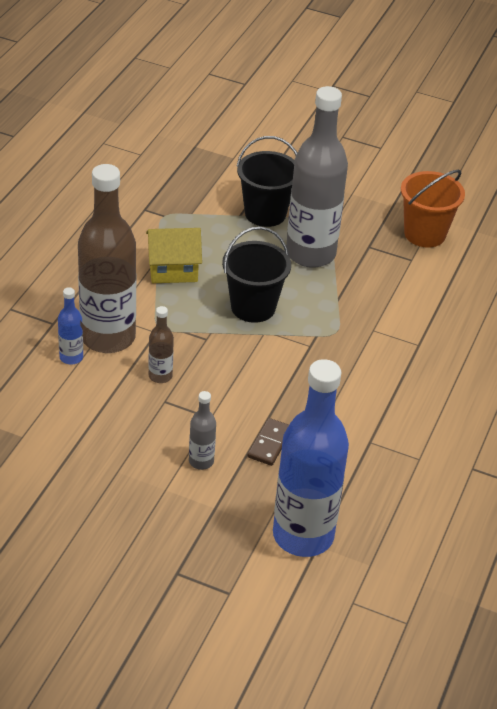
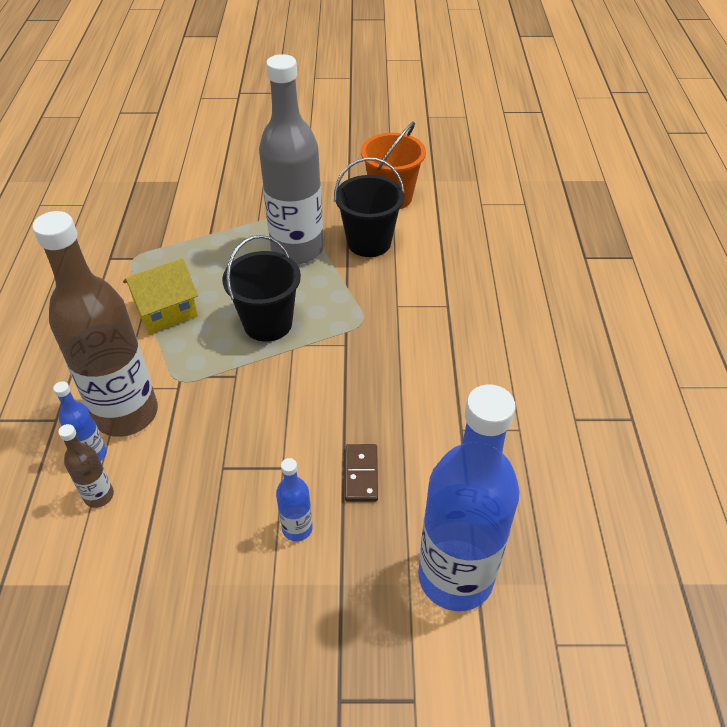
camera: 20 degrees left, 5 degrees up
brown bottle [148,306,174,383] -> brown bottle moved to [58,424,114,508]
grey bottle [189,391,216,470] -> blue bottle [276,458,313,541]
black bucket [237,136,297,227] -> black bucket moved to [334,157,405,257]

